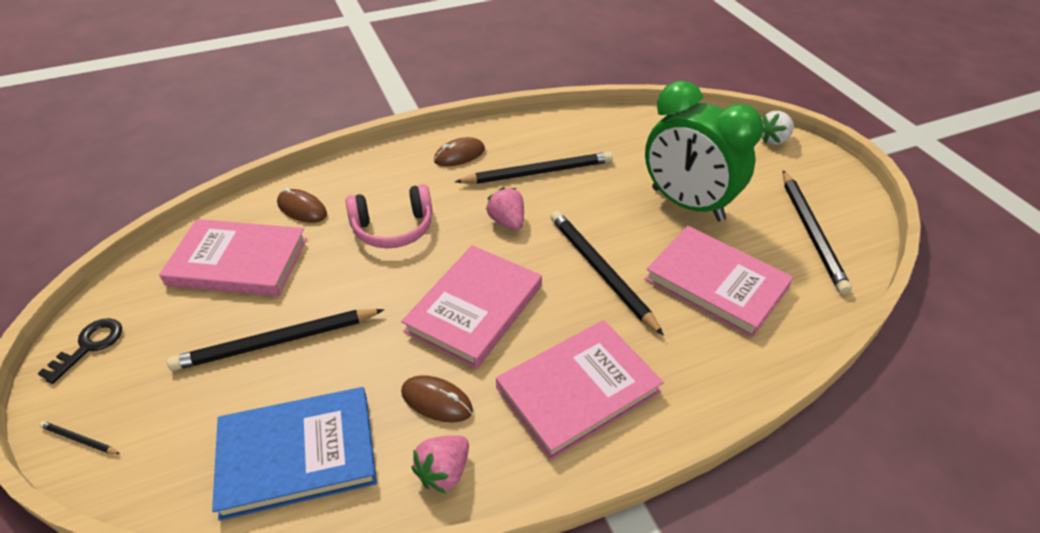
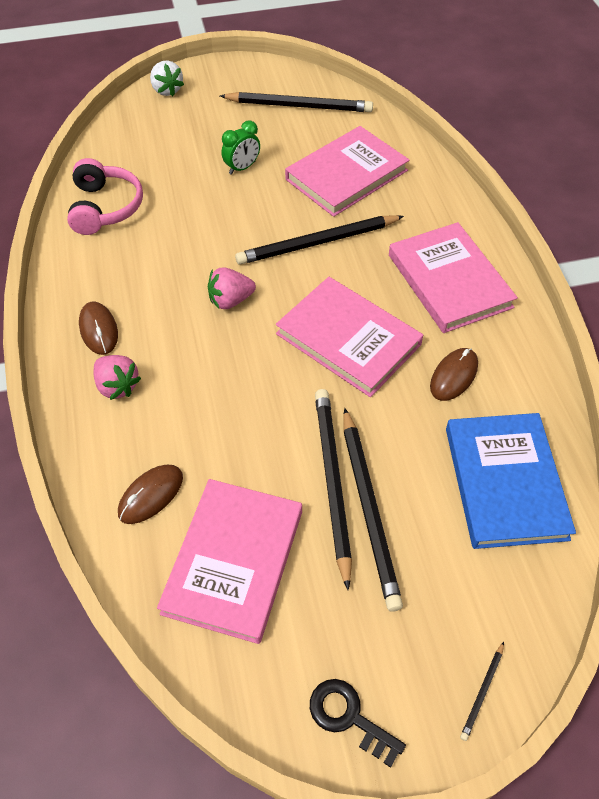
camera: 80 degrees left, 10 degrees up
pink headphones [346,184,432,248] -> pink headphones moved to [67,158,143,235]
pink strawberry [412,435,469,493] -> pink strawberry moved to [94,355,141,400]
black pencil [455,152,613,184] -> black pencil moved to [315,389,352,590]
green clock [645,81,764,221] -> green clock [221,120,260,175], size x0.40

